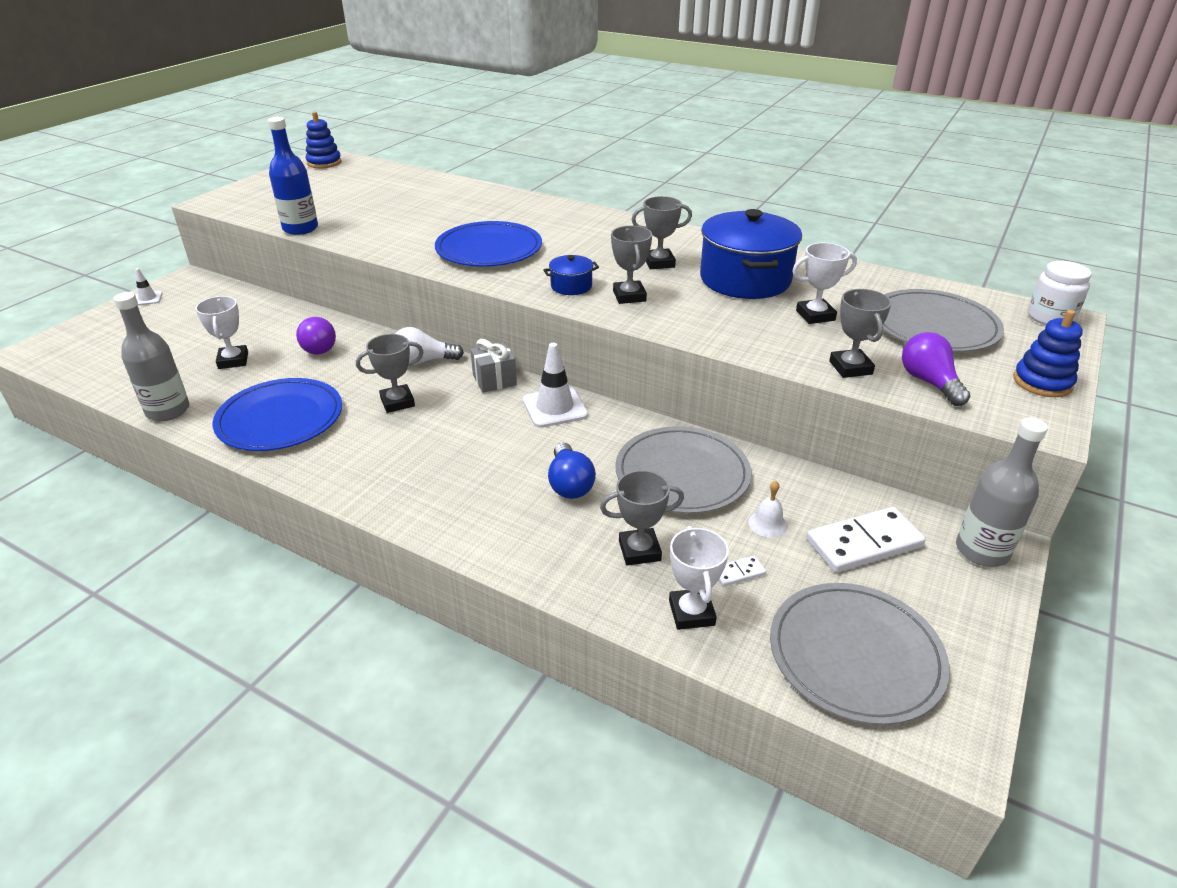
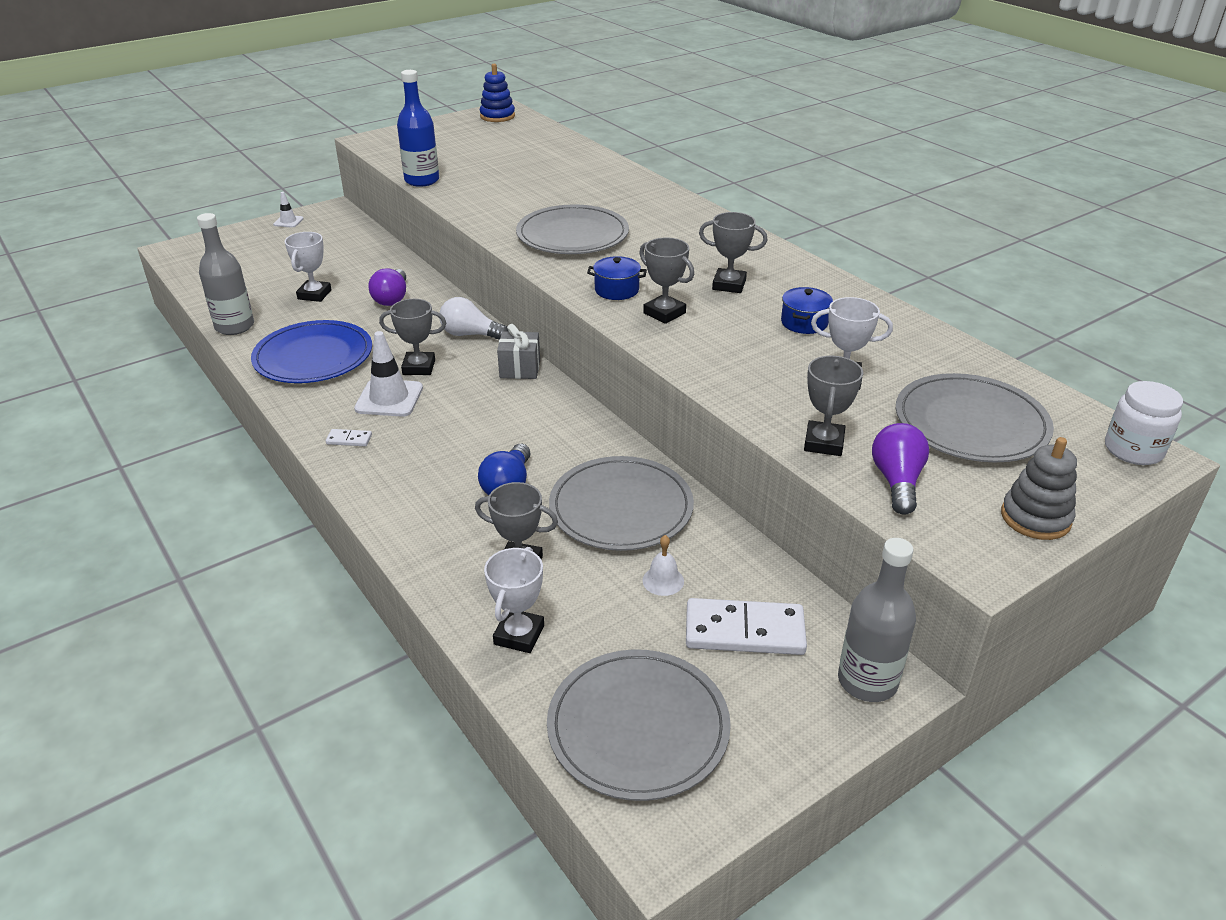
camera: 25 degrees right, 0 degrees up
blue plate [435,221,542,267] -> grey plate [516,204,629,254]
white traffic cone [523,343,588,428] -> white traffic cone moved to [354,331,423,417]
grey trophy [611,226,652,304] -> grey trophy turned 60 degrees counterclockwise [639,238,694,324]
blue pot [700,209,802,299] -> blue pot [781,287,833,334], size x0.45
white domino [719,555,766,587] -> white domino moved to [326,429,372,446]
blue stacking toy [1013,310,1083,397] -> grey stacking toy [1001,437,1077,540]

